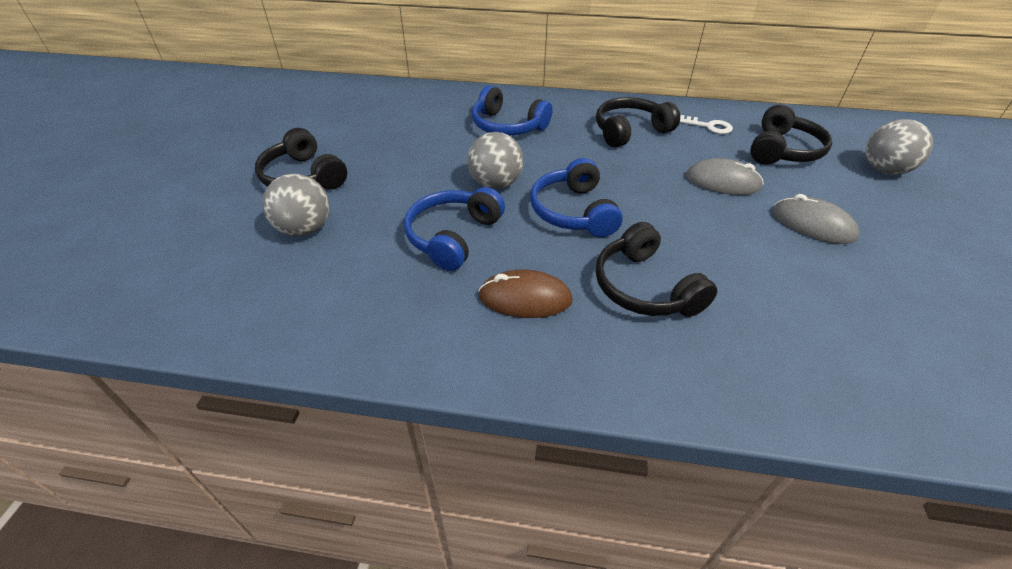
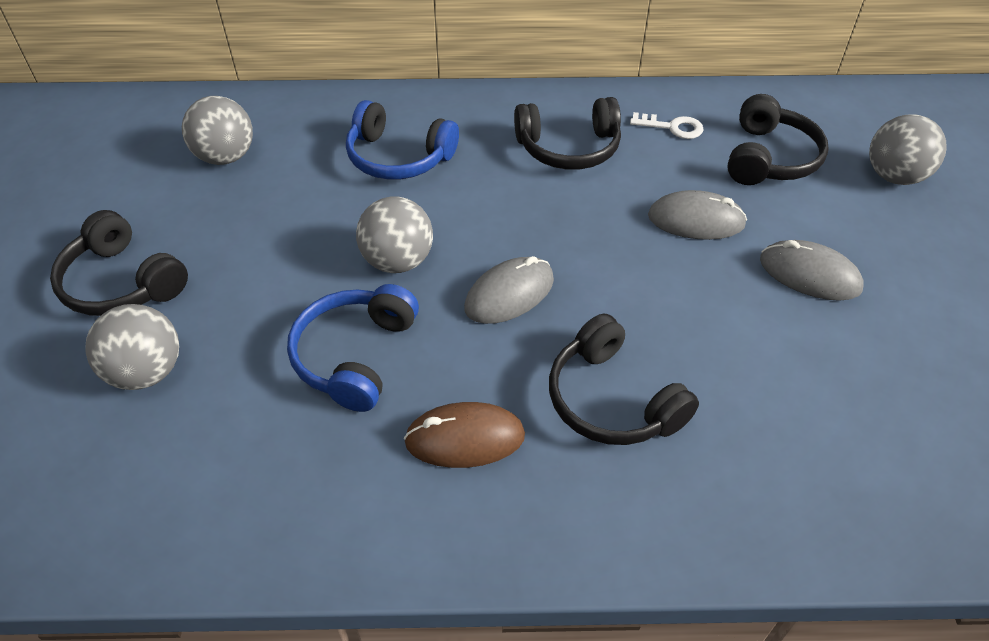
camera: 10 degrees left, 5 degrees up
blue headphones [530,158,623,237] -> grey mouse [464,256,554,324]
black headphones [596,97,680,148] -> black headphones turned 150 degrees counterclockwise [514,97,621,170]
none -> grey ball [182,96,253,165]

